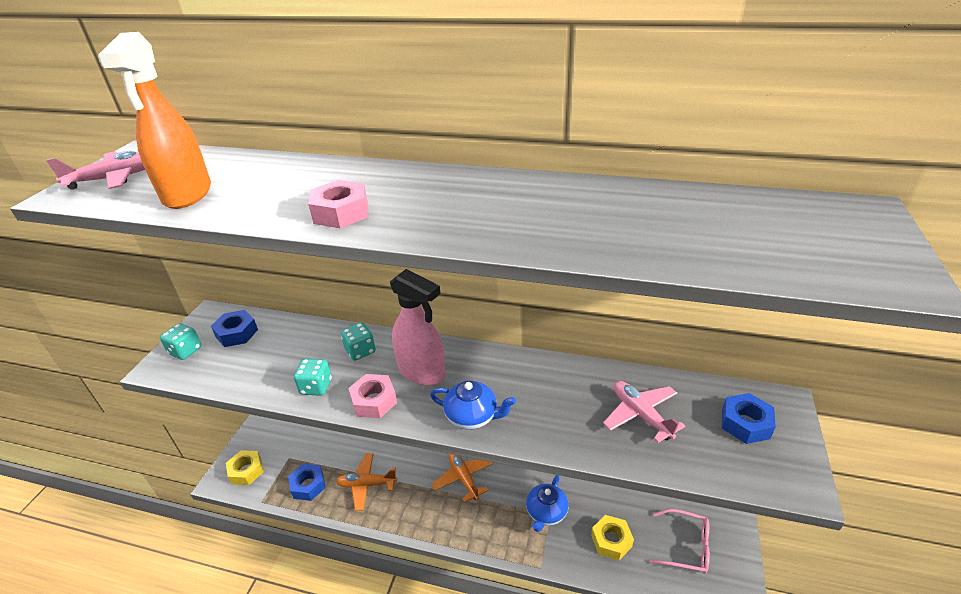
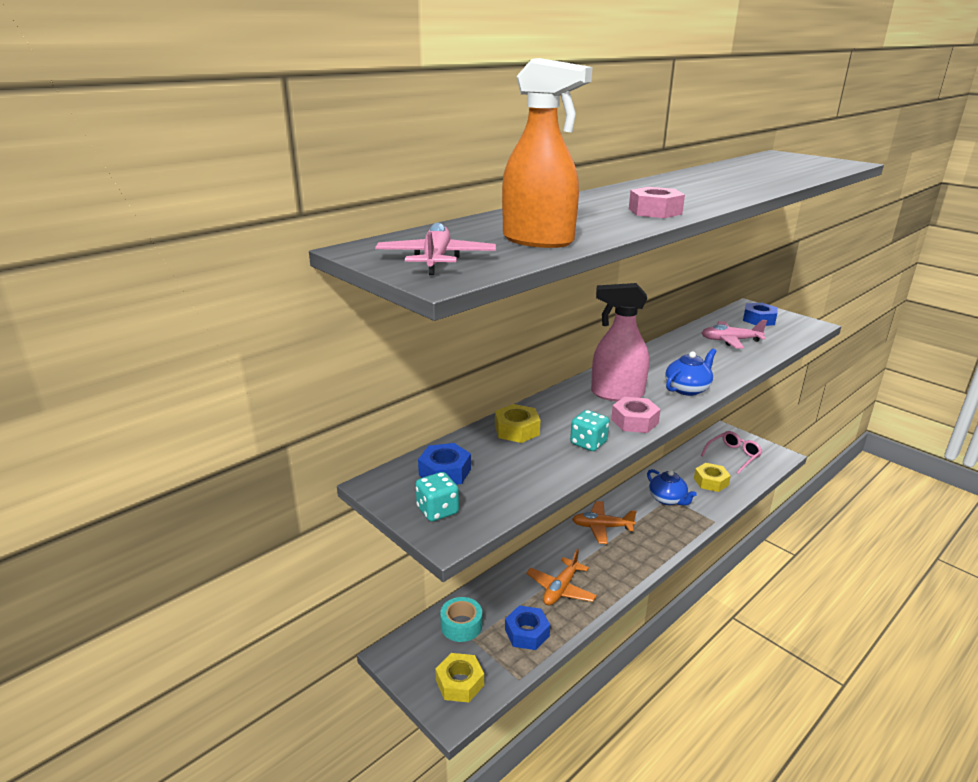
camera: 60 degrees left, 10 degrees down
turquoise dice [341,322,376,361] -> none
pink spray bottle [390,269,446,385] -> pink spray bottle turned 150 degrees counterclockwise [591,283,649,401]
none -> turquoise tape [440,597,482,642]
none -> yellow nut [495,404,540,443]

